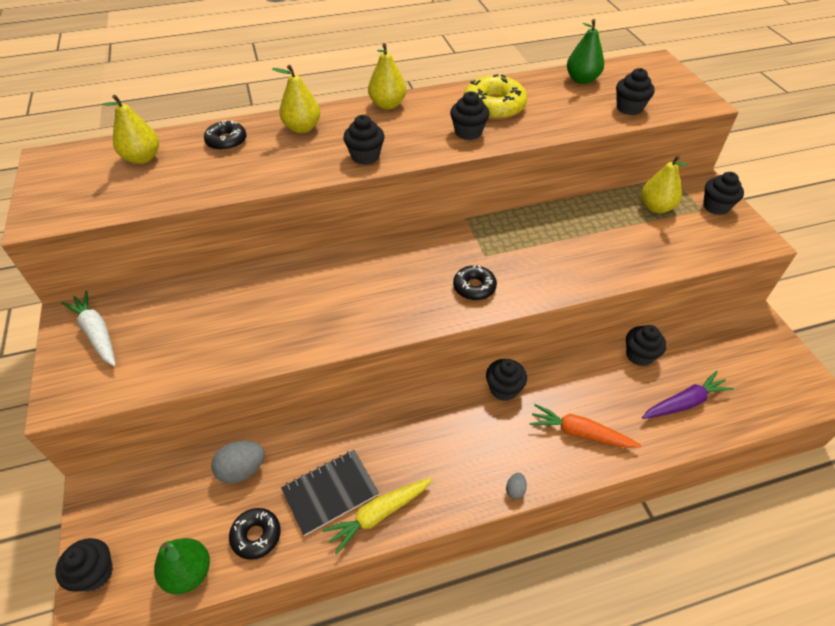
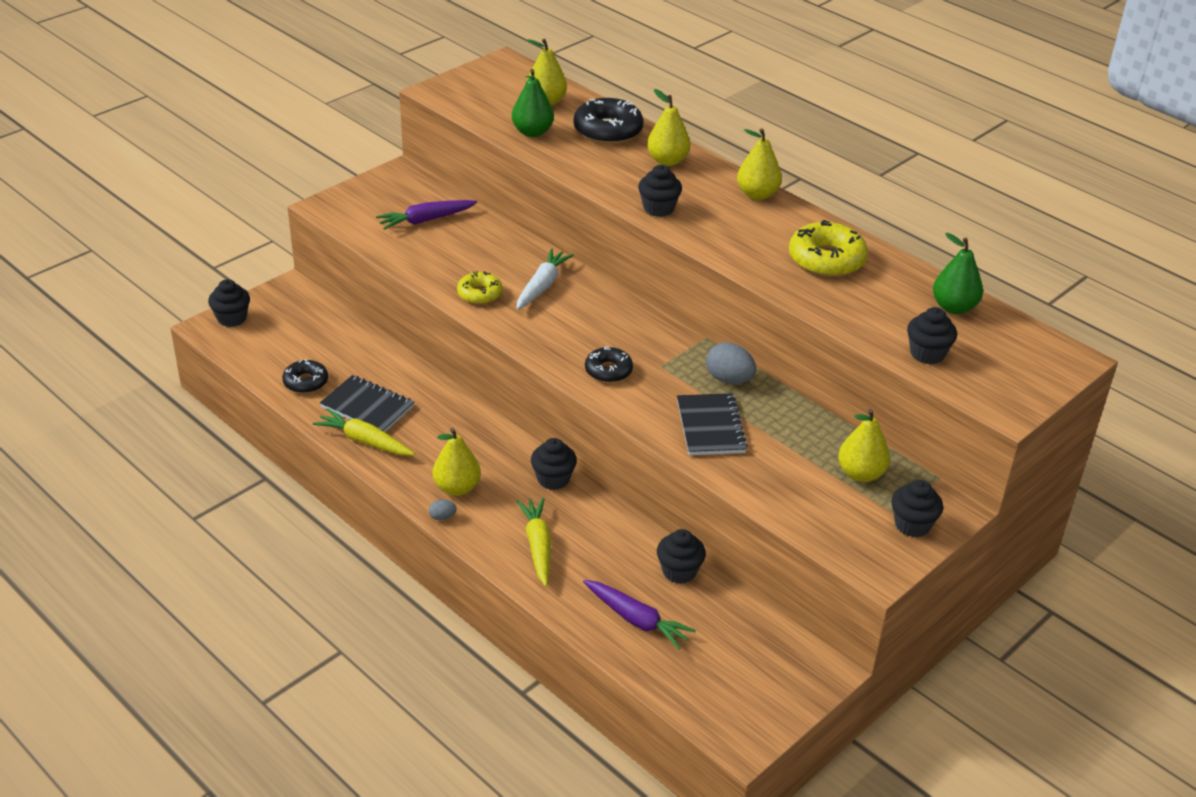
camera: 60 degrees right, 10 degrees down
white carrot [61,291,116,366] -> white carrot moved to [516,248,574,310]
green pear [154,538,210,594] -> green pear moved to [512,69,554,137]
black donut [204,120,247,151] -> black donut [574,98,644,144], size x1.64
grey egg [211,441,265,484] -> grey egg moved to [706,342,756,384]
black cupcake [450,91,490,140] -> none
orange carrot [529,404,641,448] -> yellow carrot [516,498,551,587]
none -> purple carrot [376,200,477,230]
none -> yellow pear [433,428,481,496]
none -> yellow donut [457,271,503,304]
none -> black notebook [677,393,748,455]

